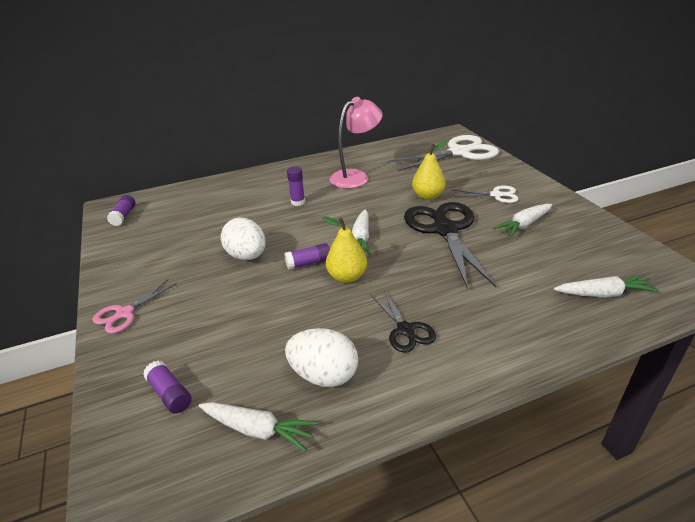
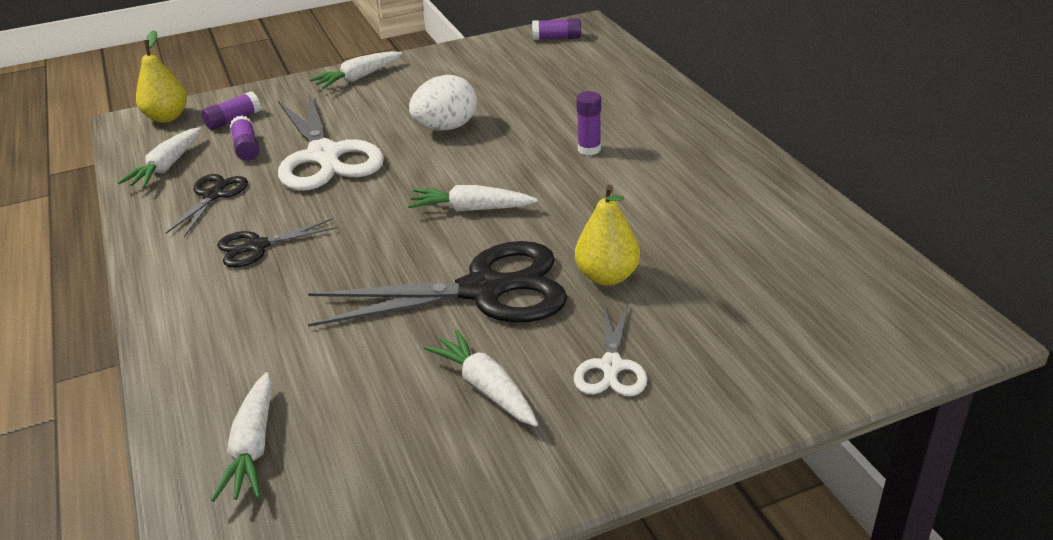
camera: 90 degrees right, 0 degrees up
pink scissors [93,280,177,334] -> white carrot [309,51,402,89]
purple glue stick [285,243,330,270] -> purple glue stick moved to [230,115,259,161]
white egg [285,328,358,387] -> black scissors [166,174,248,237]
yellow pear [322,216,367,283] -> yellow pear moved to [136,30,187,123]
pink lamp [330,97,383,189] -> none
white scissors [388,135,499,171] -> white scissors moved to [278,92,384,191]

